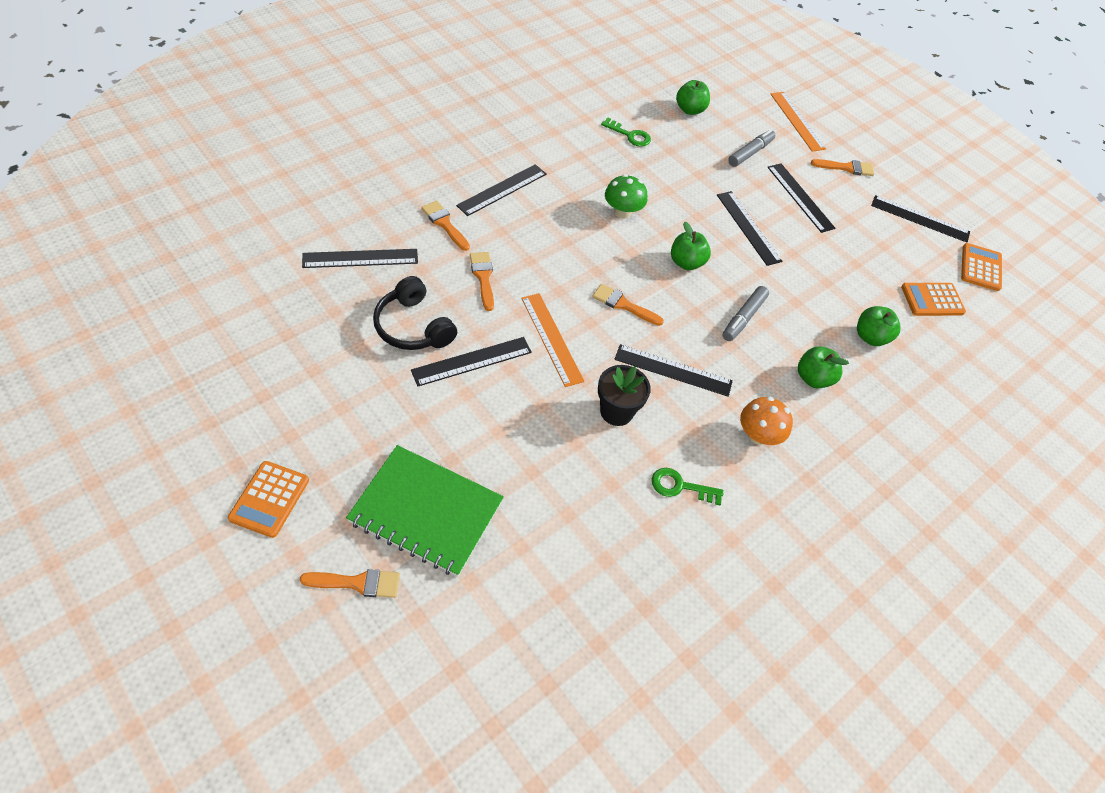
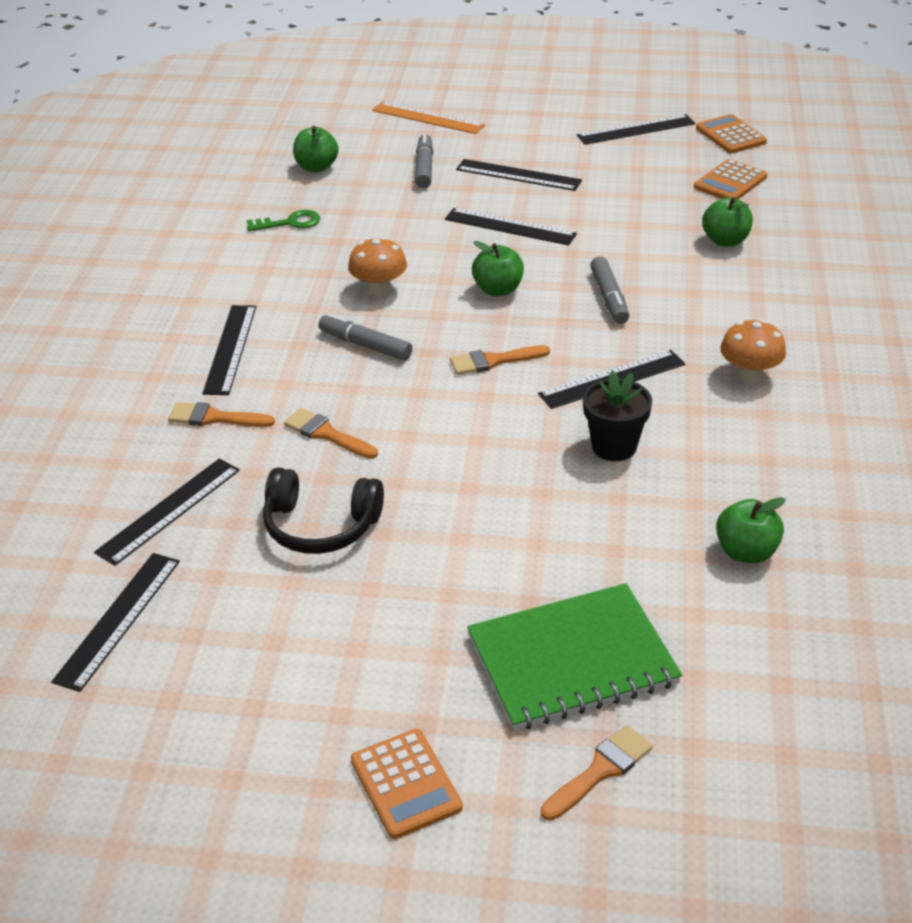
camera: 35 degrees left, 15 degrees down
black ruler [411,337,532,386] -> black ruler moved to [51,553,180,692]
orange ruler [521,293,584,387] -> none
green mushroom [605,174,647,219] -> orange mushroom [348,236,407,296]
green key [652,468,724,505] -> none
green apple [798,347,849,388] -> green apple moved to [716,497,786,563]
orange brush [811,159,874,176] -> none
none -> grey marker [318,313,412,361]

